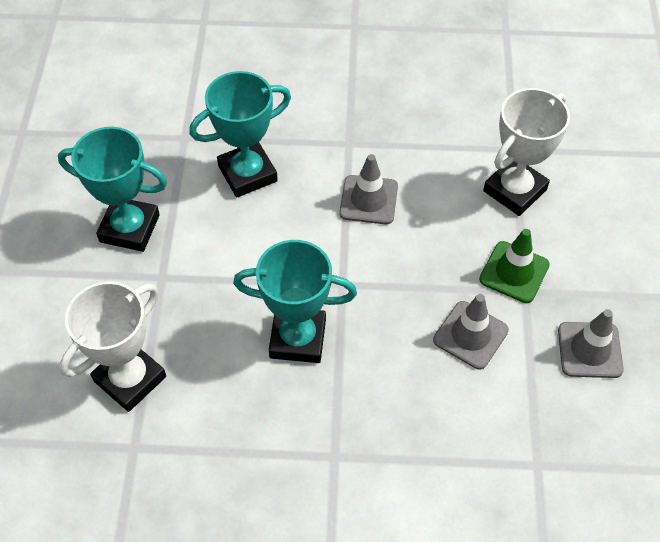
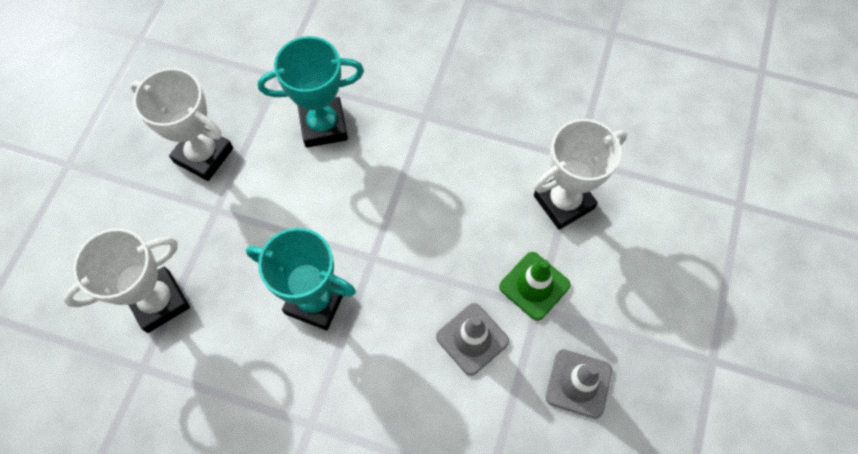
camera: 15 degrees right, 10 degrees up
turquoise trophy [58,127,167,252] -> white trophy [130,68,233,181]
grey traffic cone [339,154,398,224] -> none

